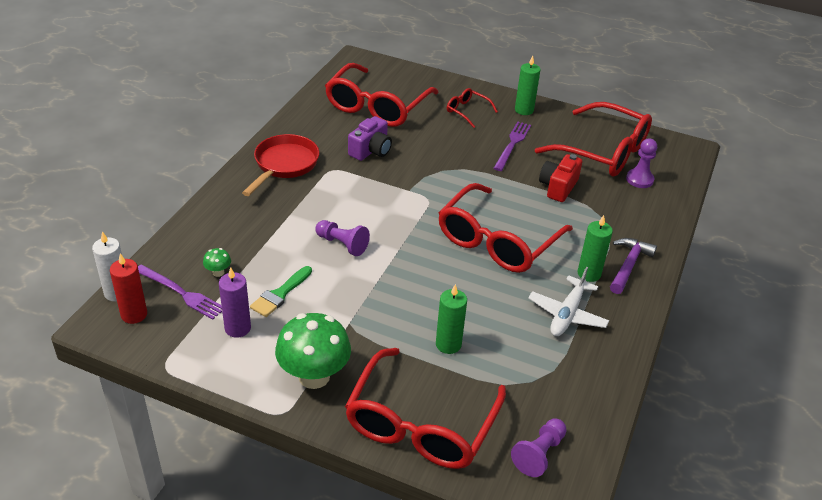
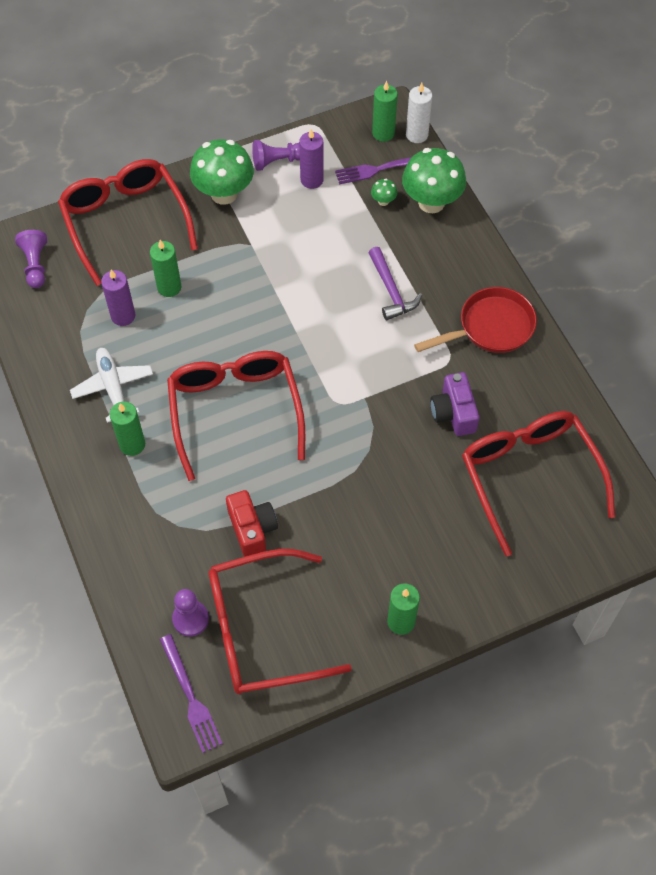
camera: 135 degrees right, 20 degrees up
red candle [110,253,147,324] -> green candle [372,81,398,142]
red pan [242,134,319,196] -> red pan turned 90 degrees counterclockwise [414,287,537,353]
green brush [250,266,312,317] -> none
purple pawn [315,220,370,256] -> purple pawn moved to [252,140,300,171]
red glasses [447,88,498,128] -> none
purple fork [494,122,531,171] -> purple fork moved to [159,634,223,753]
purple hammer [610,238,657,294] -> purple hammer moved to [368,247,422,320]
none -> purple candle [101,270,135,326]
none -> green mushroom [402,148,466,213]

